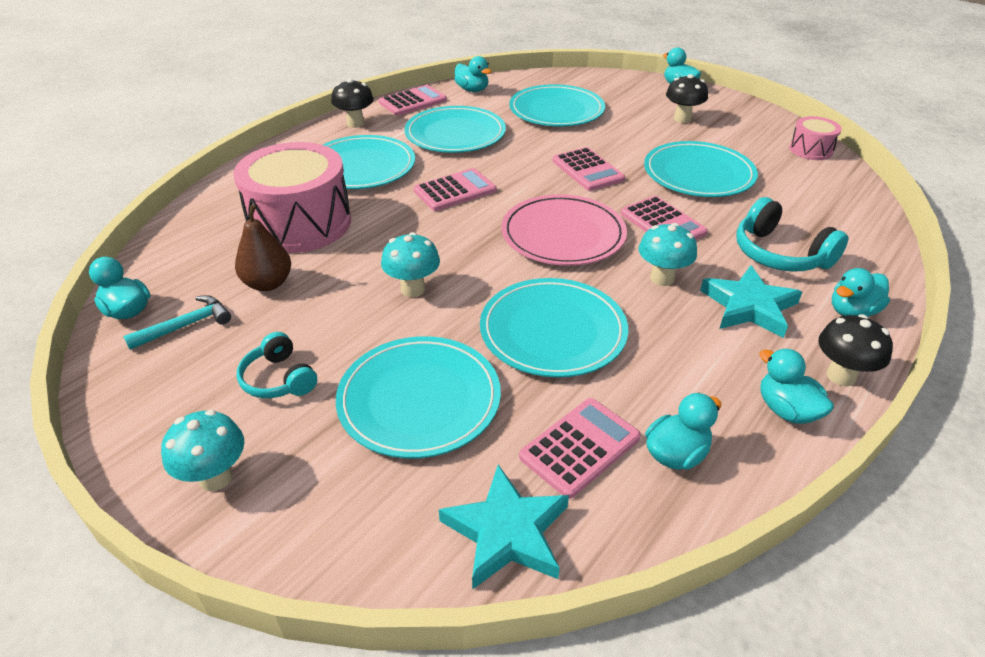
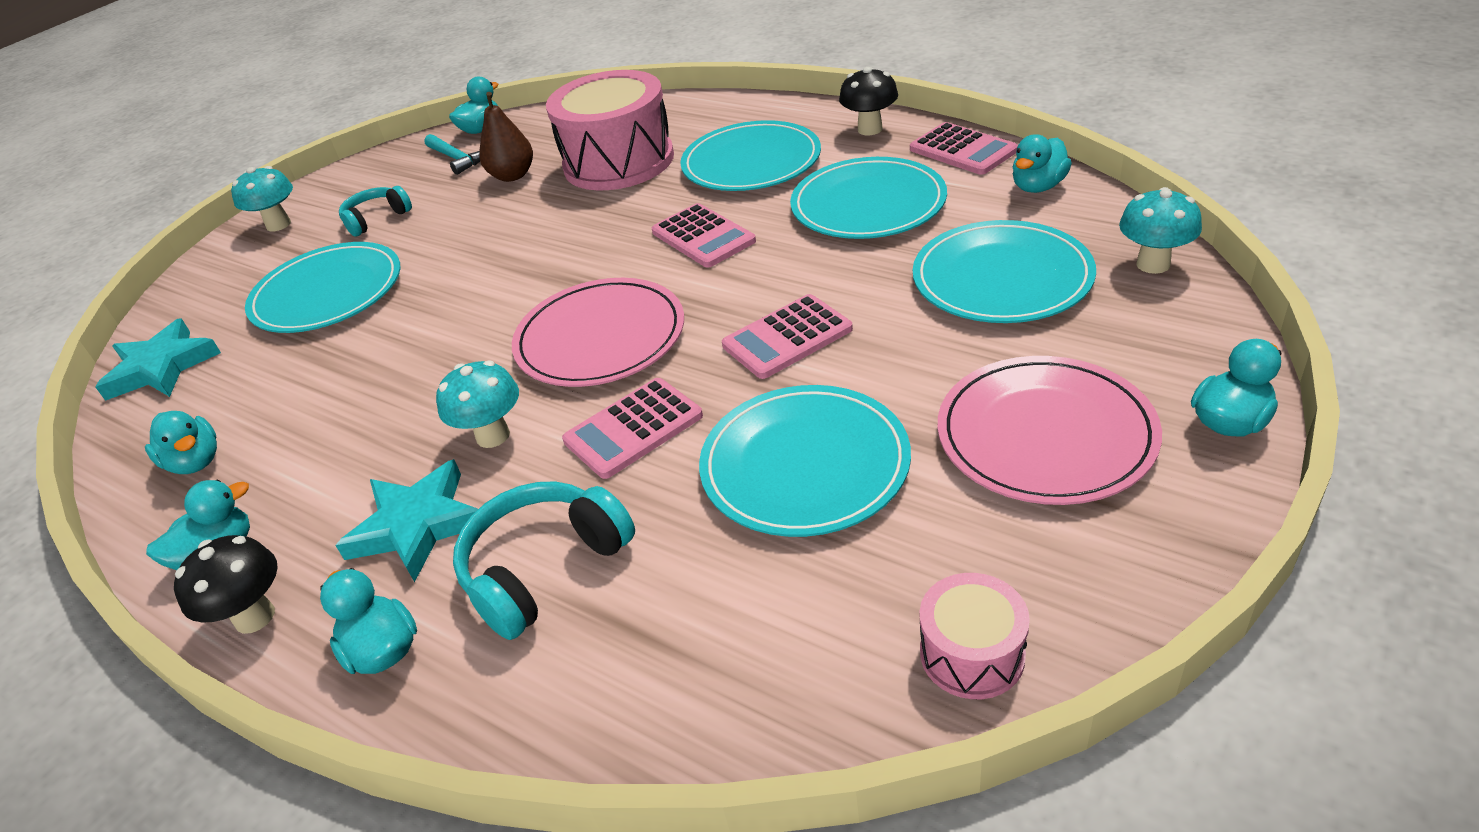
camera: 90 degrees right, 0 degrees up
turquoise mushroom [381,232,440,297] -> turquoise mushroom moved to [1119,187,1202,274]
turquoise plate [480,278,628,377] -> none
pink calculator [519,398,641,499] -> none
black mushroom [666,74,708,123] -> pink plate [938,356,1162,505]

